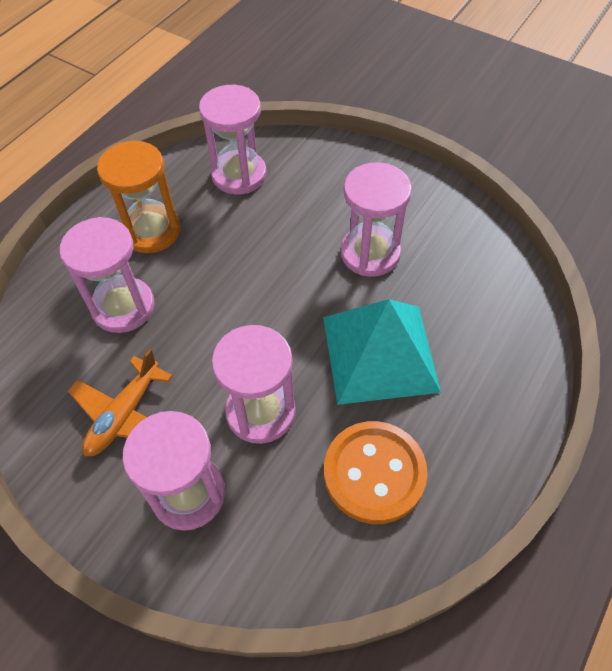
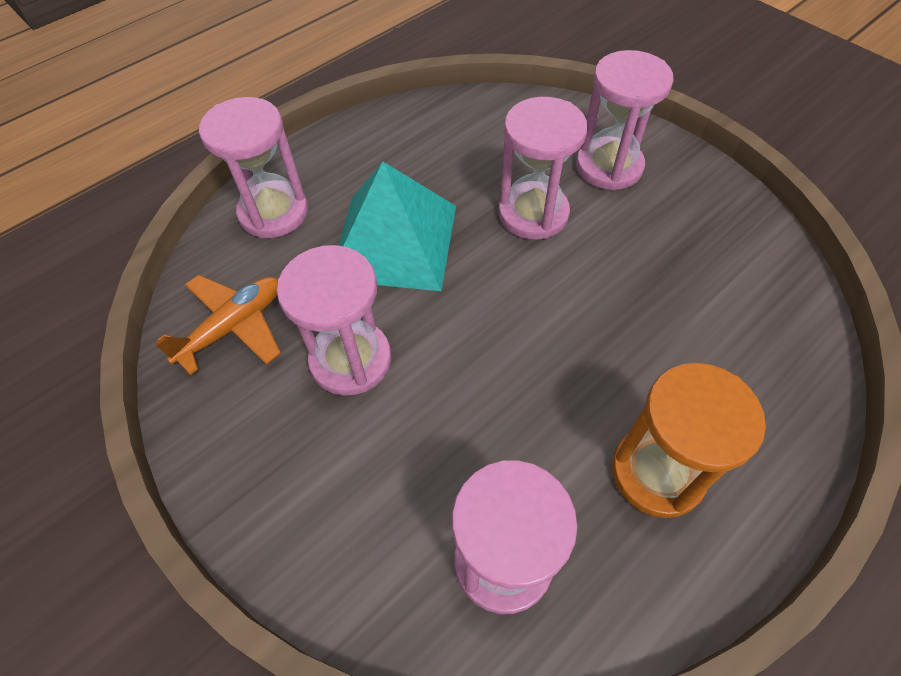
camera: 165 degrees left, 0 degrees up
pink hourglass [60,217,154,333] -> pink hourglass moved to [199,97,308,238]
orange plane [68,349,173,456] -> orange plane moved to [154,275,281,375]
orange button [324,421,428,524] -> none

